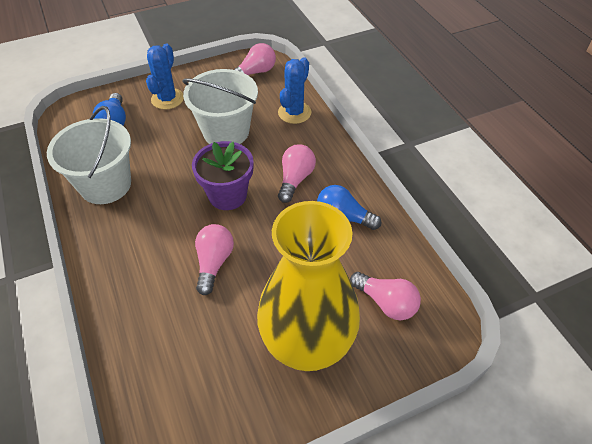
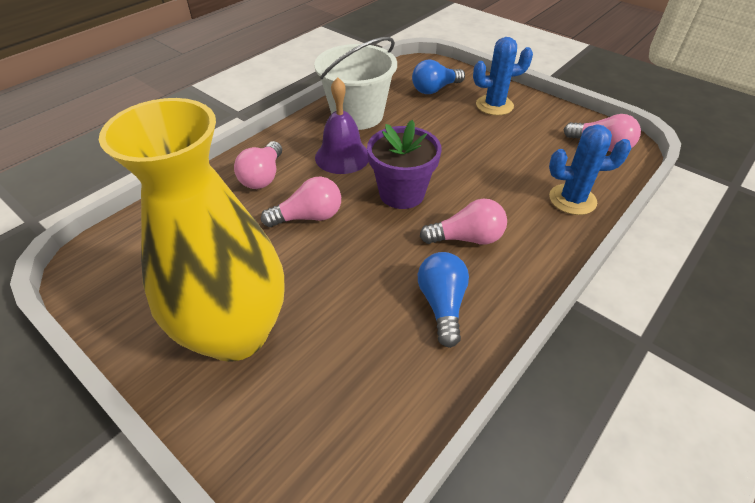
camera: 65 degrees right, 5 degrees down
white bucket [182,69,258,144] -> none
pink light bulb [350,272,421,320] -> pink light bulb moved to [234,141,282,189]
none -> purple bell [315,77,369,174]

